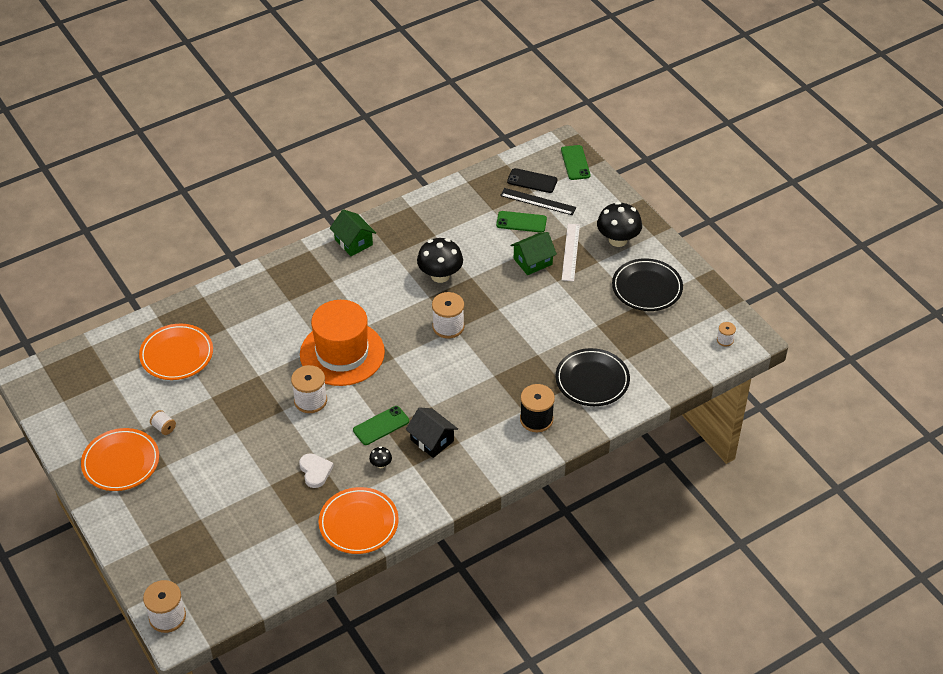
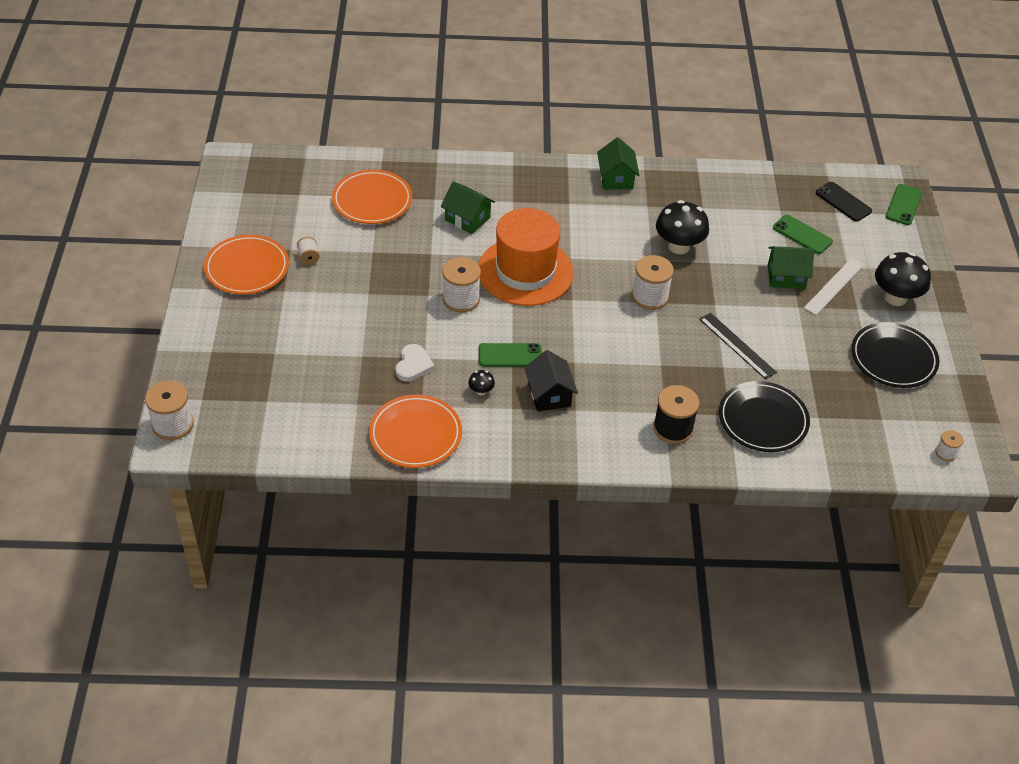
camera: 30 degrees right, 0 degrees up
black ruler [500,188,576,215] -> black ruler moved to [699,313,777,379]
none -> green house [441,181,495,234]

